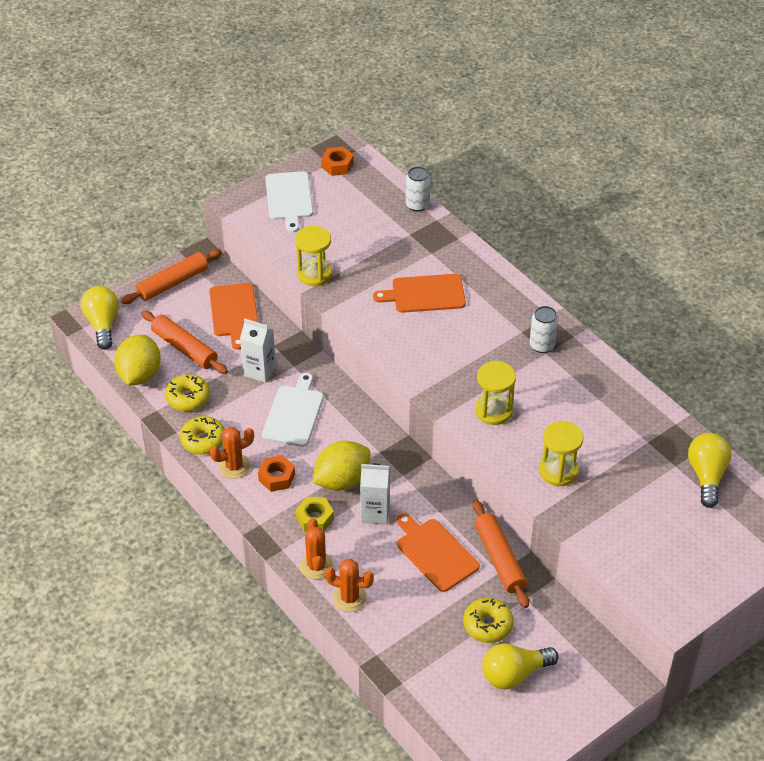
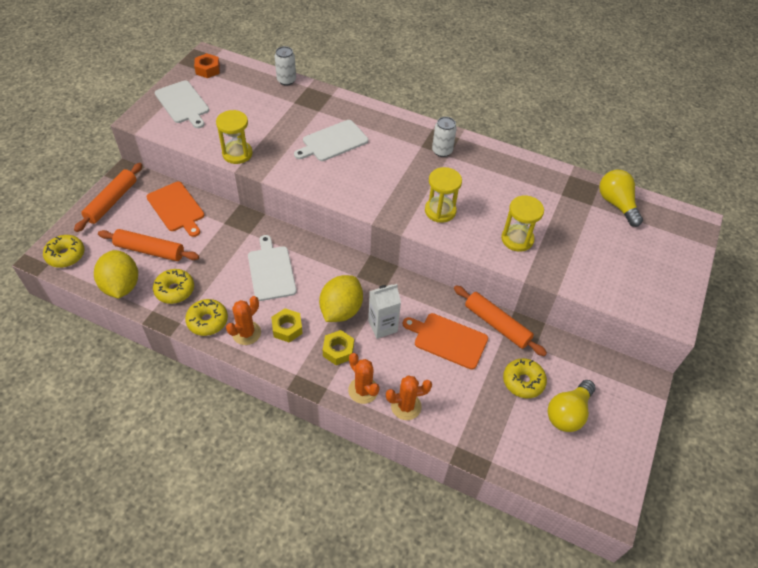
camera: 30 degrees left, 5 degrees up
yellow light bulb [81,286,119,350] -> yellow donut [43,235,84,268]
white carton [240,319,276,383] -> none
orange nut [258,455,295,492] -> yellow nut [271,308,303,342]
orange cutting board [373,274,466,313] -> white cutting board [294,120,368,161]

